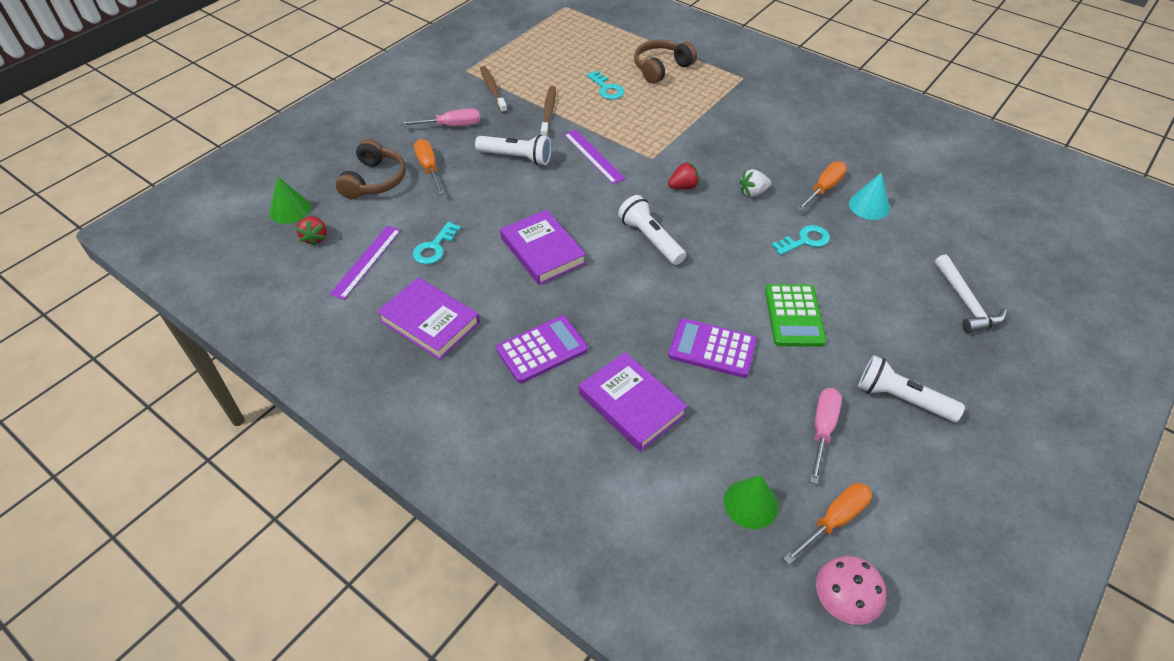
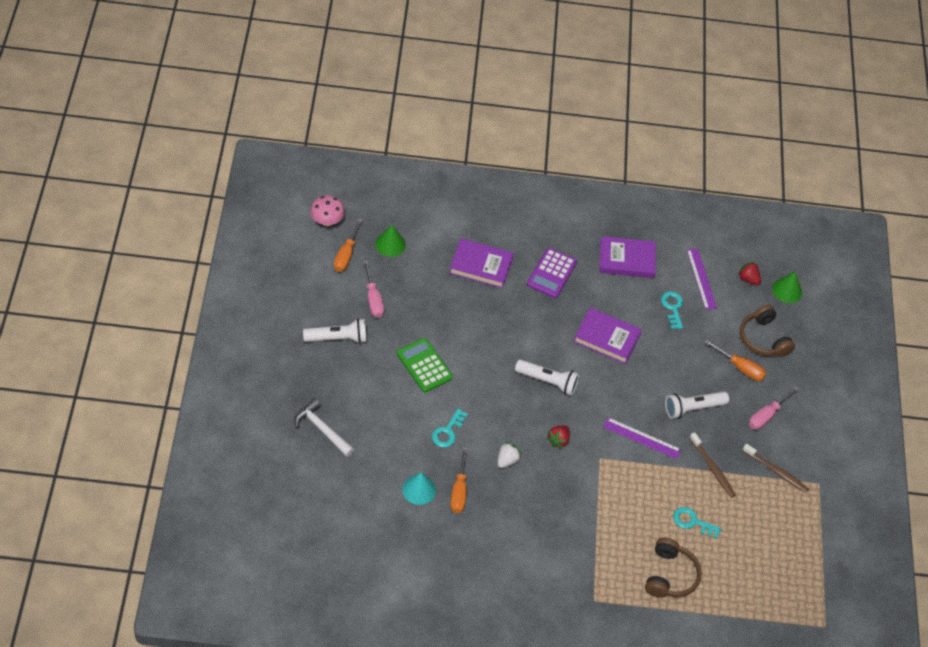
camera: 140 degrees right, 5 degrees up
purple calculator [668,318,757,378] -> none

